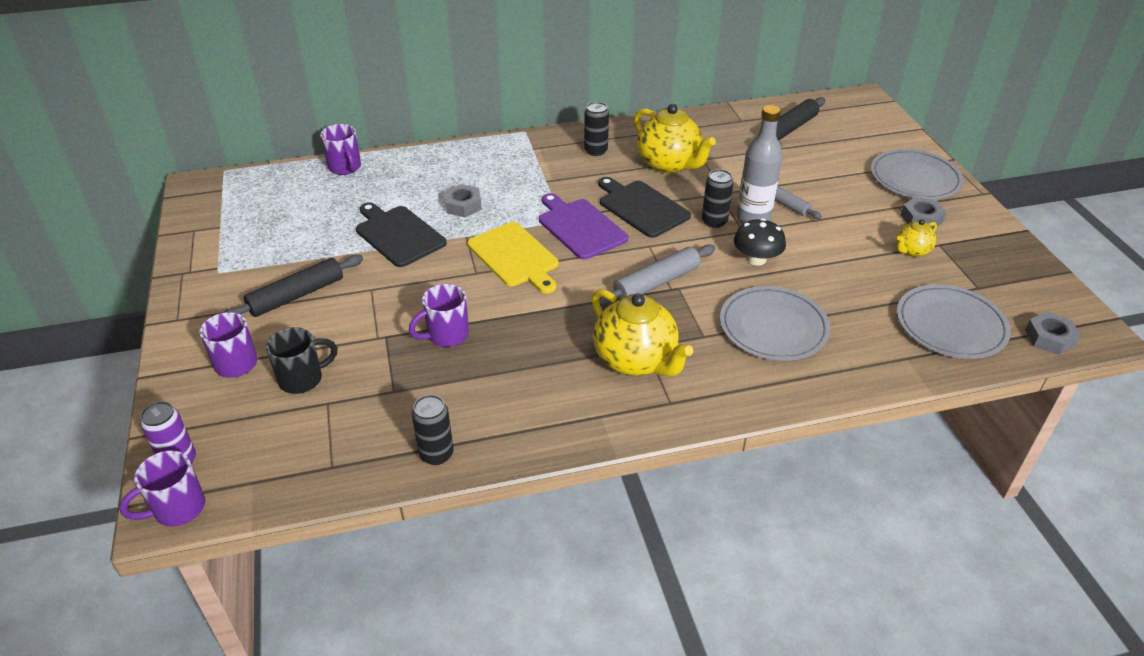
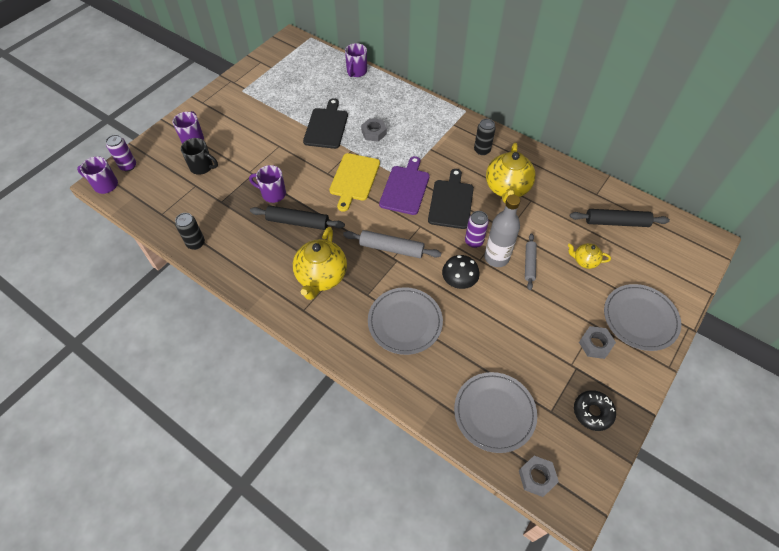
camera: 50 degrees right, 15 degrees up
black rolling pin [223,255,363,317] -> black rolling pin moved to [250,205,345,230]
black can [702,169,734,228] -> purple can [465,211,489,248]
yellow teapot [896,219,937,257] -> yellow teapot moved to [568,243,611,269]
none -> black donut [574,390,616,431]

